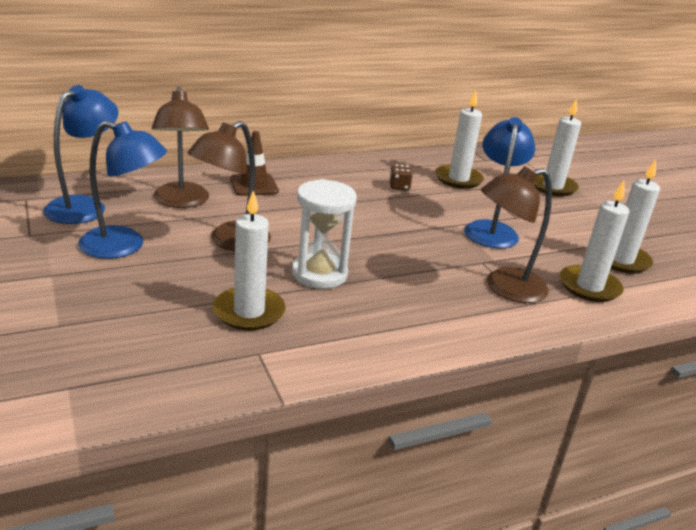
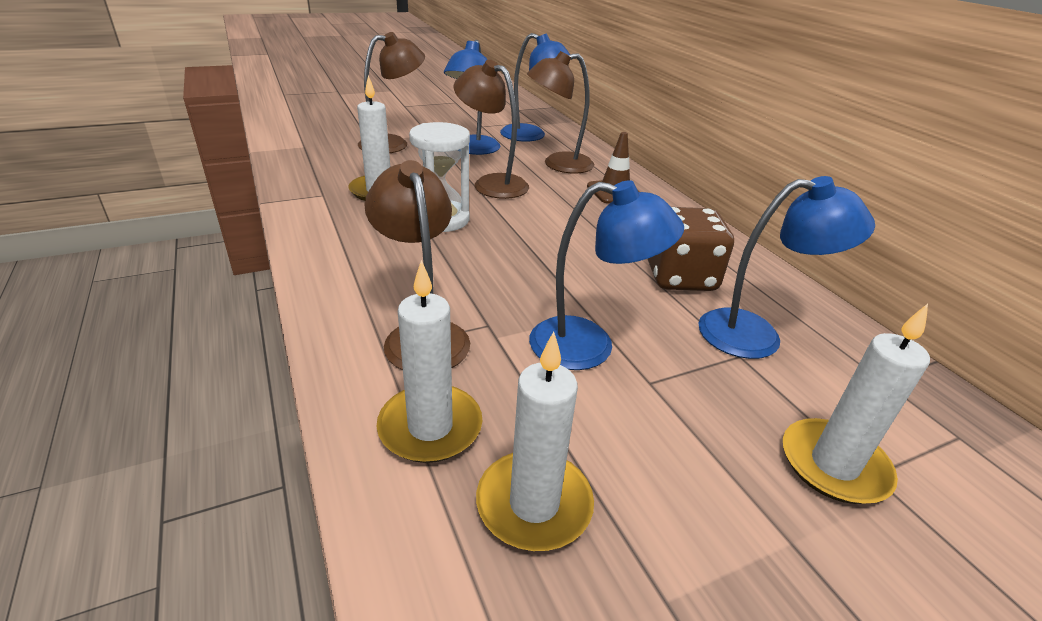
camera: 90 degrees right, 5 degrees up
brown dice [389,164,413,191] -> brown dice [648,207,734,291], size x2.24
white candle [435,90,484,189] -> blue lamp [698,176,875,359]
none -> brown lamp [358,32,425,153]

